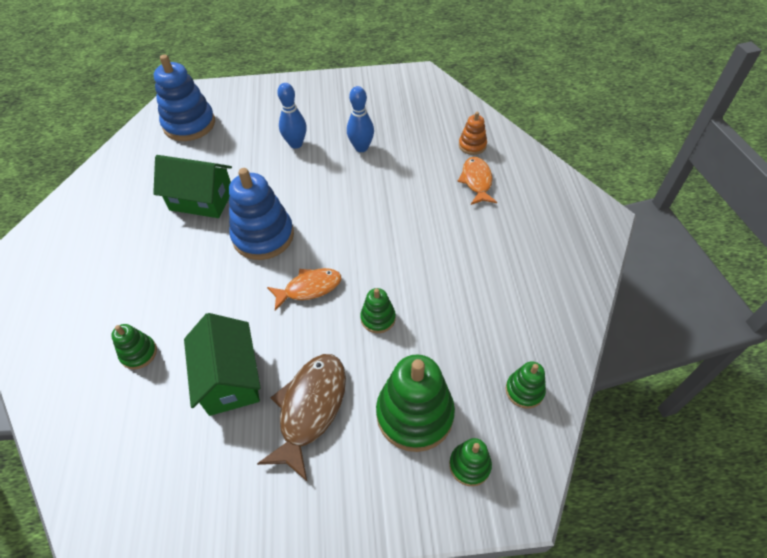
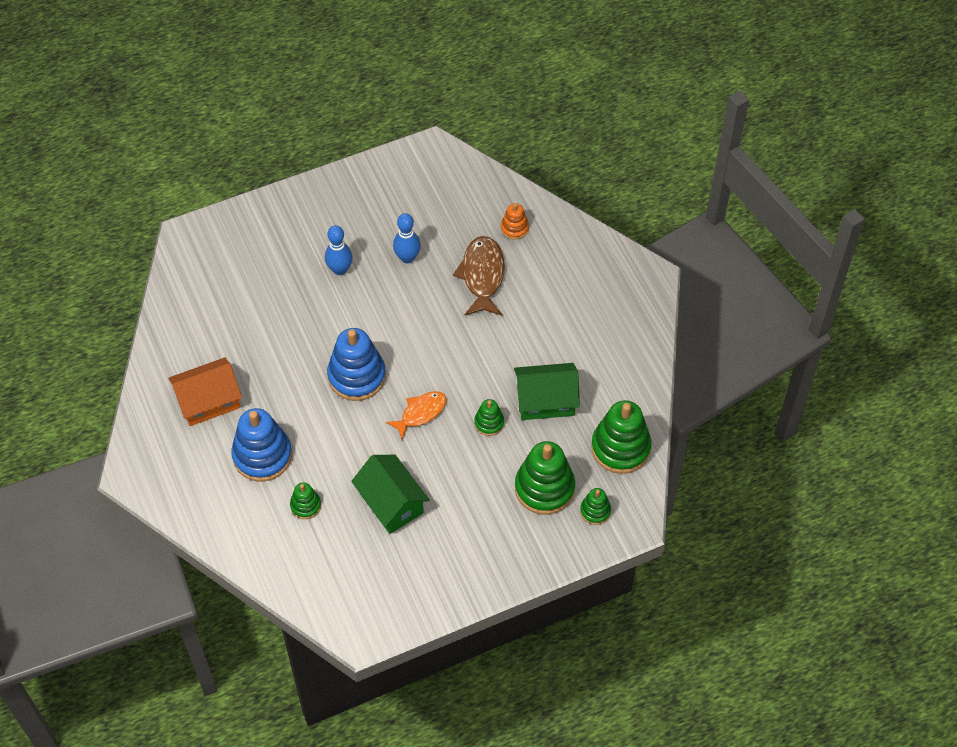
camera: 20 degrees left, 5 degrees up
green house [153,155,232,218] -> green house moved to [514,363,580,420]
blue stacking toy [154,54,215,141] -> blue stacking toy moved to [231,408,292,482]
brown fish [257,354,346,481] -> brown fish moved to [453,236,505,316]
orange fish [458,157,497,205] -> none
green stacking toy [506,361,546,409] -> green stacking toy [591,400,652,474], size x1.97
none -> orange house [168,357,242,426]

